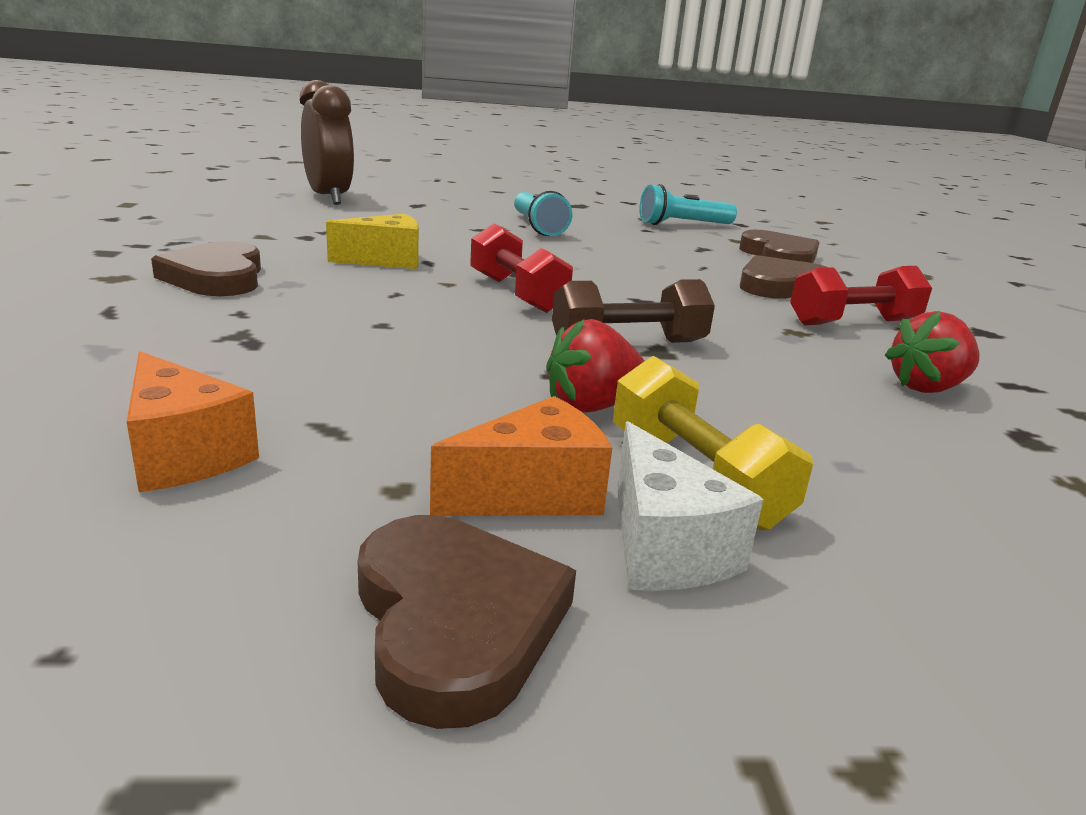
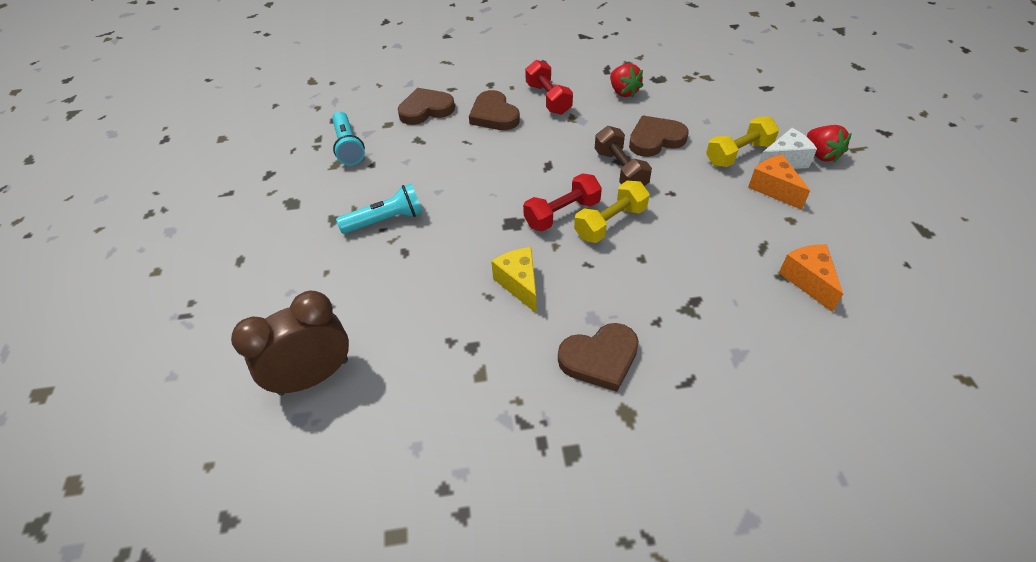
camera: 90 degrees left, 25 degrees up
orange cheese [126,351,259,492] -> orange cheese turned 60 degrees counterclockwise [779,244,843,312]
brown heart [357,515,576,729] -> brown heart moved to [629,116,689,157]
red strawberry [546,319,645,413] -> red strawberry moved to [807,125,852,162]
none -> yellow dumbbell [574,181,650,243]

